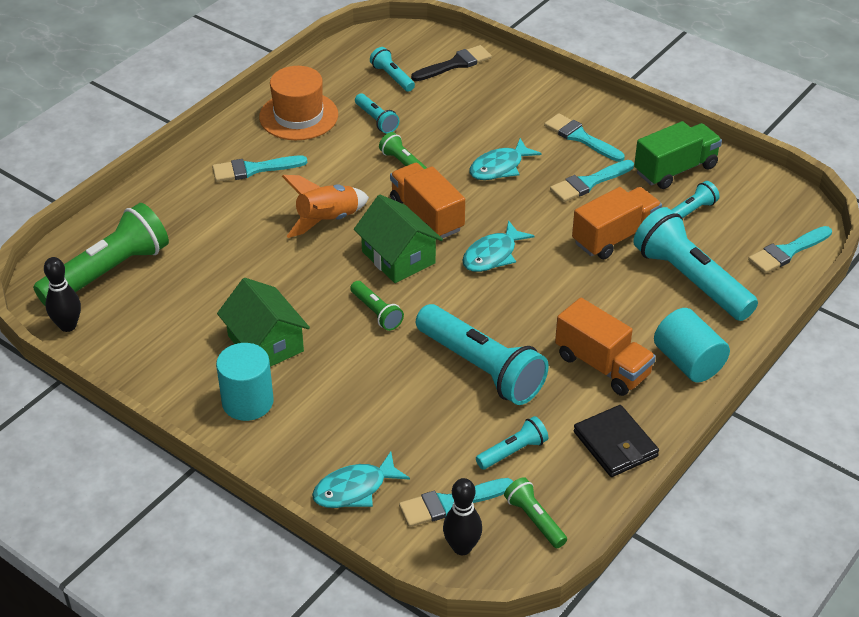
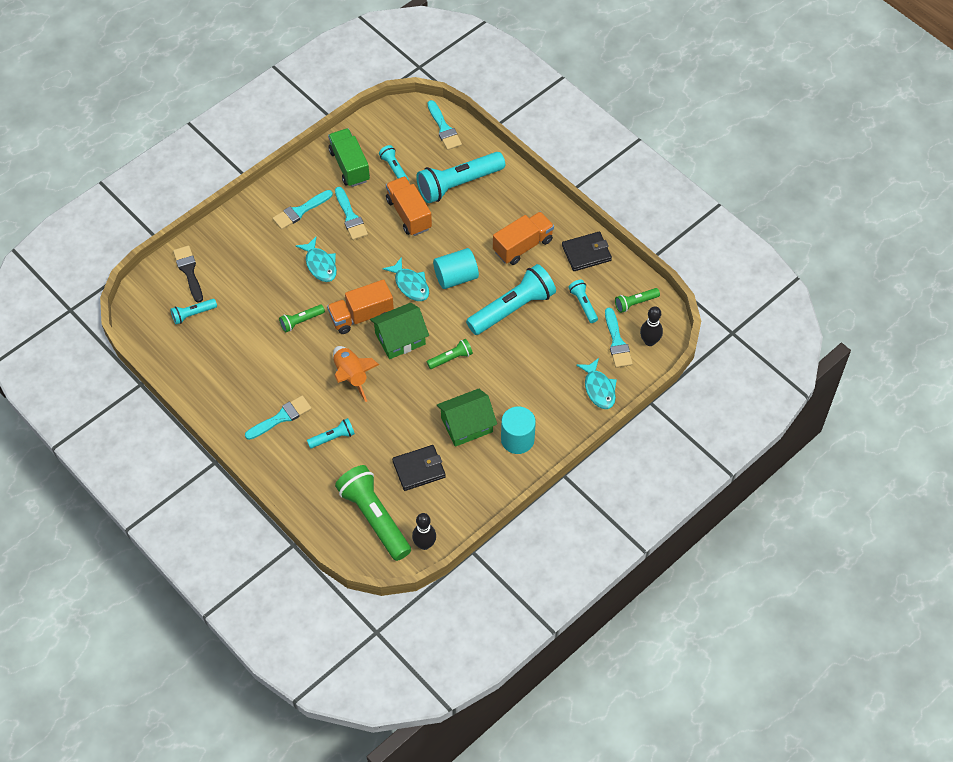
camera: 80 degrees left, 15 degrees up
turquoise brush [212,156,307,182] -> turquoise brush turned 120 degrees counterclockwise [245,395,312,440]
orange hat [259,66,338,140] -> none
turquoise flashlight [355,94,400,134] -> turquoise flashlight moved to [307,418,355,449]
turquoise cylinder [654,308,730,382] -> turquoise cylinder moved to [433,248,479,289]
none -> black wallet [392,445,446,491]

